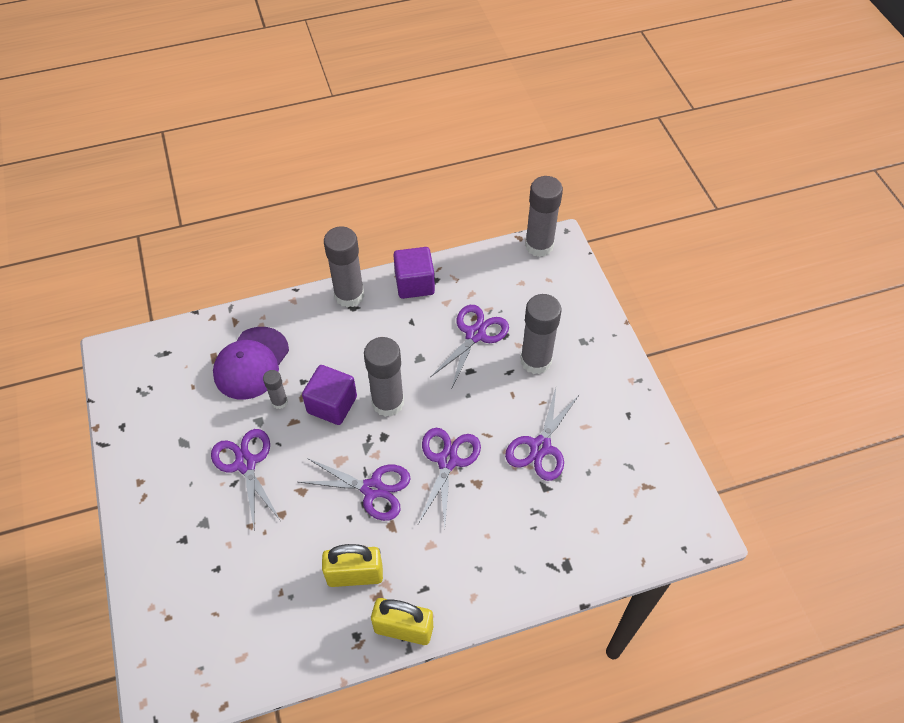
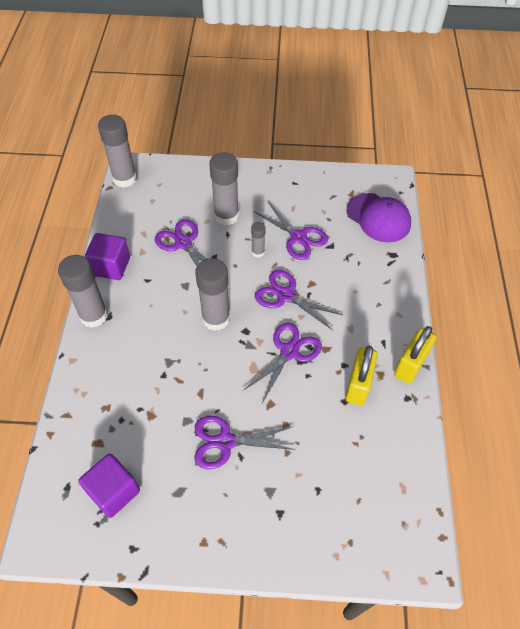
camera: 70 degrees left, 0 degrees up
purple cap [213,327,289,400] -> purple cap moved to [347,193,411,242]
grey glue stick [263,370,288,409] -> grey glue stick moved to [251,222,266,258]
purple cube [302,365,357,425] -> purple cube moved to [78,453,140,518]

